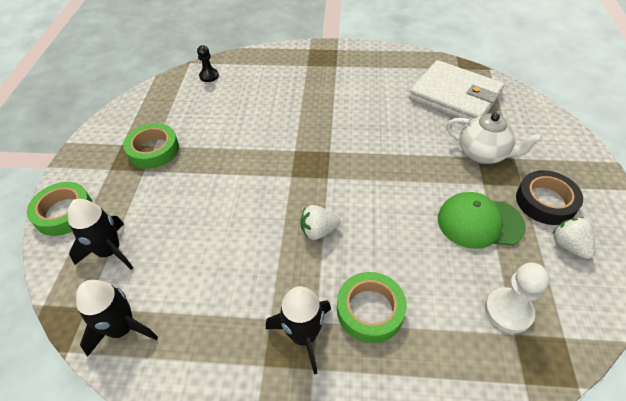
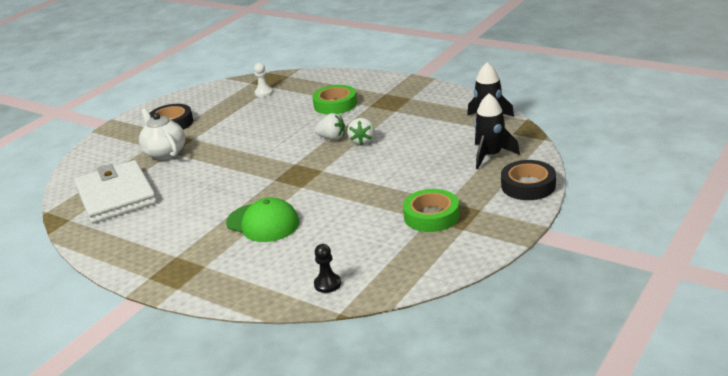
camera: 150 degrees left, 20 degrees down
green tape [27,182,92,236] -> black tape [501,160,556,200]
black rocket [266,286,331,374] -> none
green cap [438,192,526,249] -> green cap moved to [226,197,299,242]
white pawn [485,263,550,333] -> white pawn [254,63,273,97], size x0.65
white strawberry [552,217,595,259] -> white strawberry moved to [347,118,375,145]

